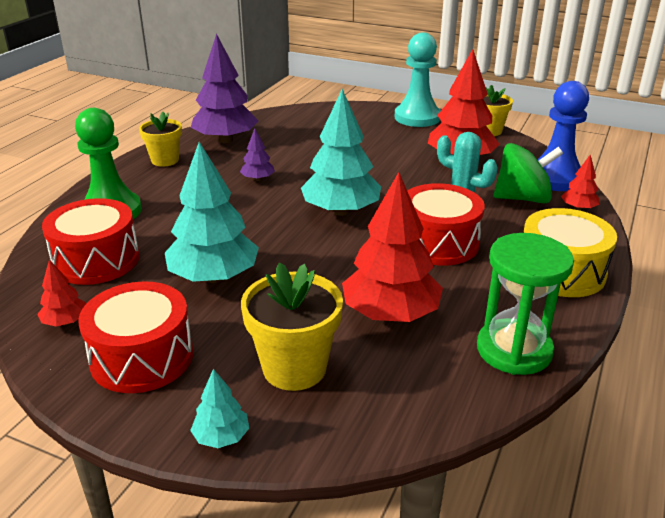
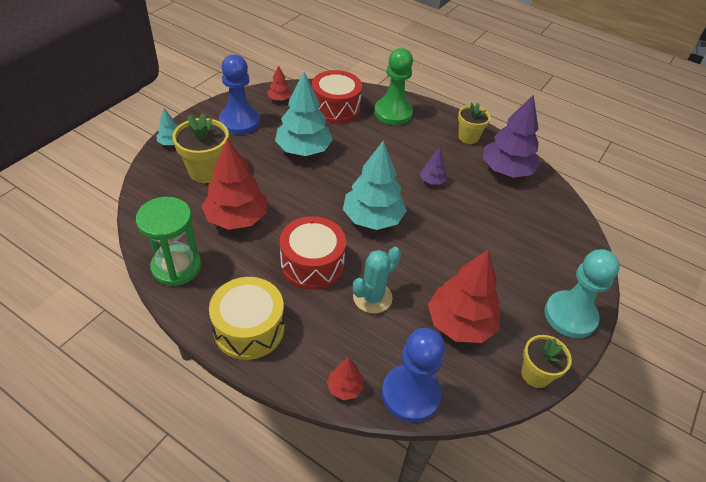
camera: 95 degrees right, 15 degrees up
red drum [78,281,193,393] -> blue pawn [219,55,260,135]
green spinning top [493,143,563,204] -> none

